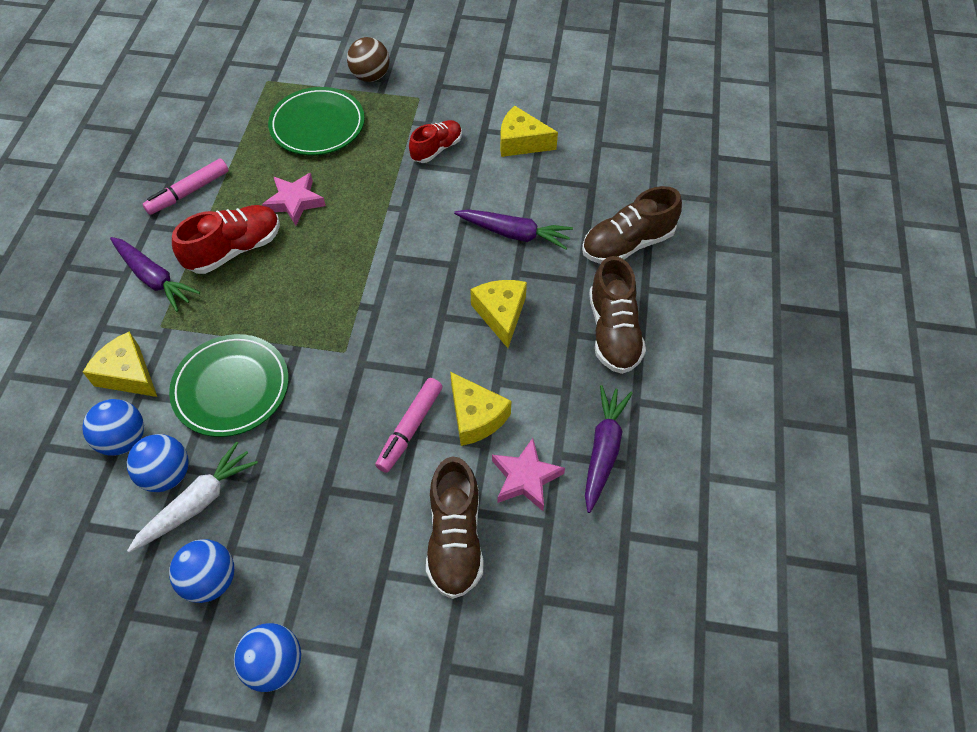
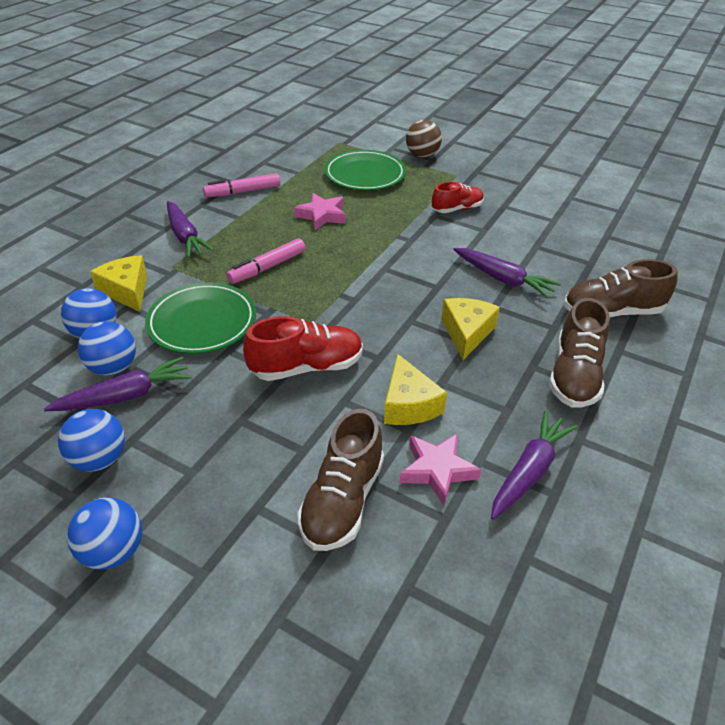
camera: 20 degrees right, 15 degrees down
white carrot [127,441,258,553] -> purple carrot [44,357,192,411]
red shoe [172,205,280,274] -> red shoe moved to [243,316,363,381]
pink marker [375,378,443,473] -> pink marker moved to [226,238,305,284]
yellow cheese [500,106,558,157] -> none

